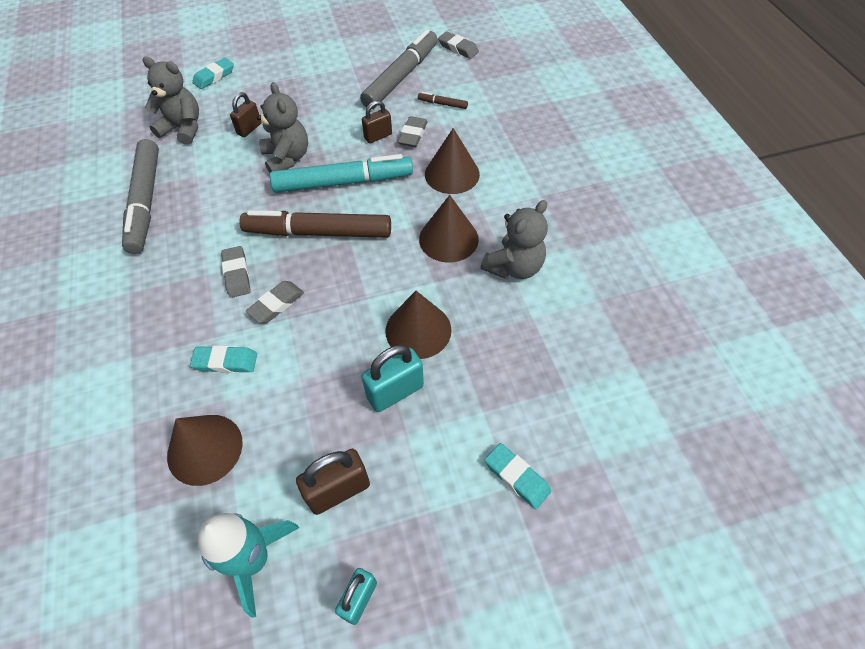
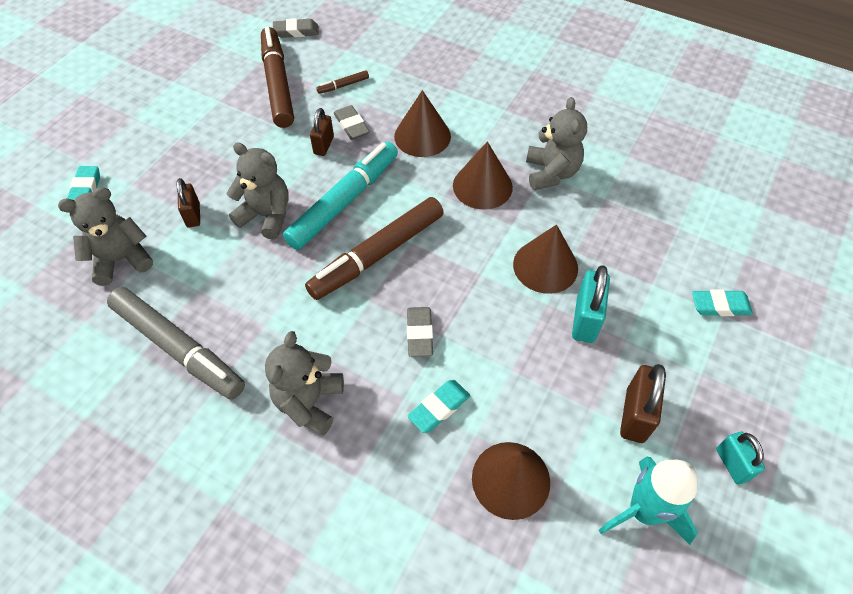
camera: 45 degrees left, 0 degrees up
grey eraser [221,246,251,298] -> none
grey marker [360,29,438,109] -> brown marker [261,27,294,128]
none -> grey teddy bear [265,331,344,436]

